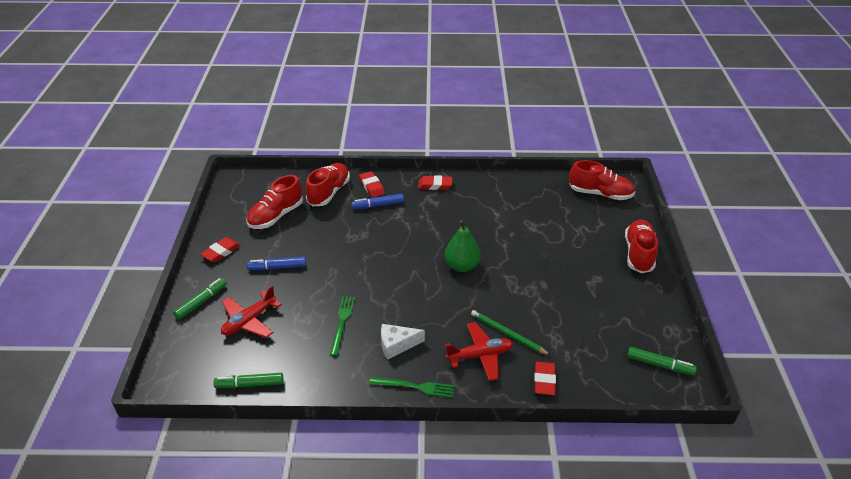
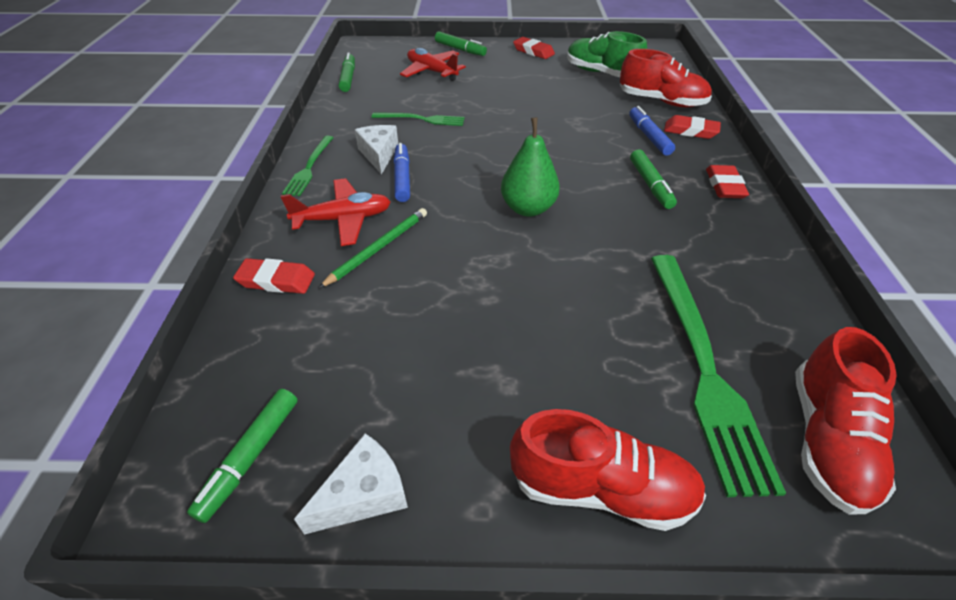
camera: 90 degrees right, 5 degrees up
red shoe [247,175,303,229] -> green shoe [567,31,647,77]
blue marker [247,257,306,270] -> blue marker moved to [393,143,410,202]
red eraser [359,171,385,198] -> red eraser turned 45 degrees clockwise [664,115,721,139]
red plane [445,322,513,381] -> red plane turned 90 degrees counterclockwise [281,178,391,246]
none -> white cheese [294,433,408,535]
none -> green marker [630,149,677,209]
none -> green fork [651,255,786,497]

